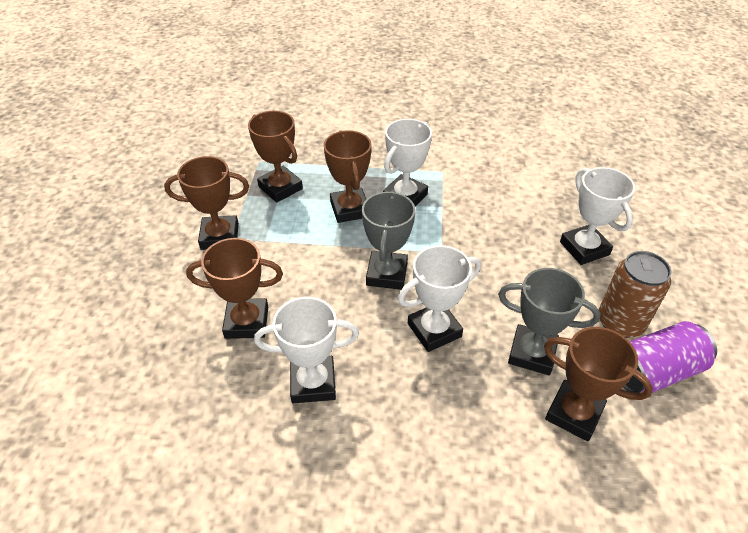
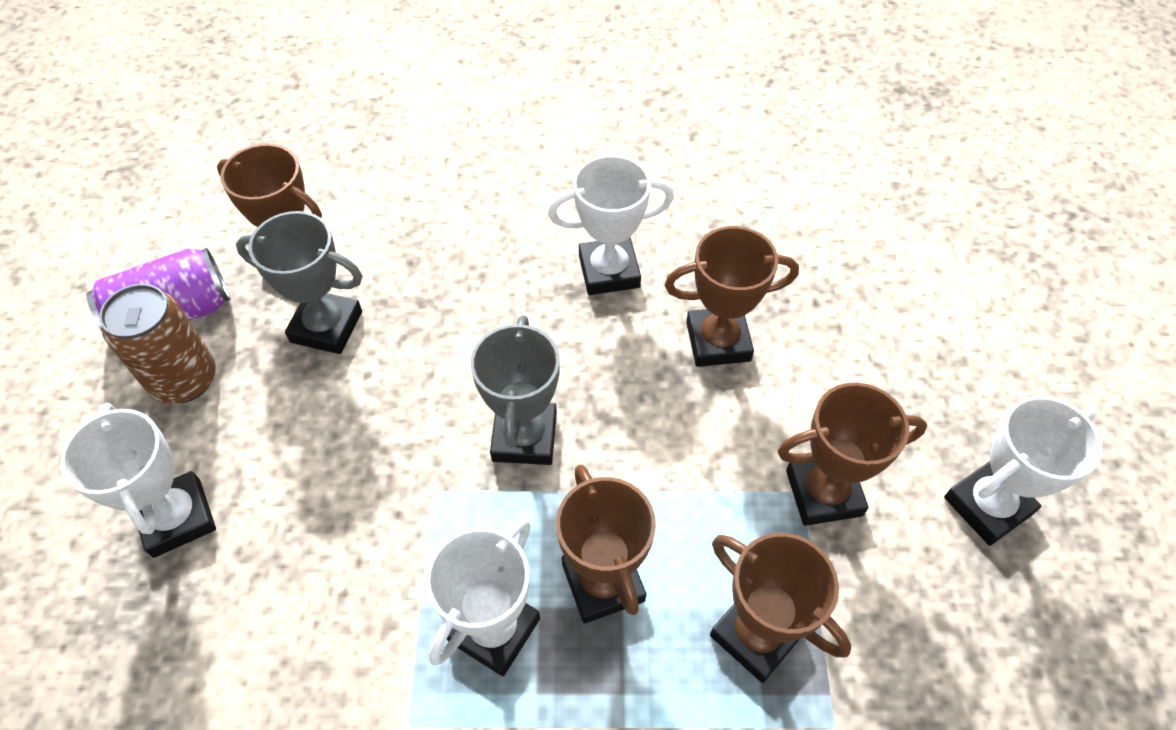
camera: 175 degrees right, 10 degrees up
white trophy [398,245,481,352] -> white trophy moved to [944,396,1102,546]

